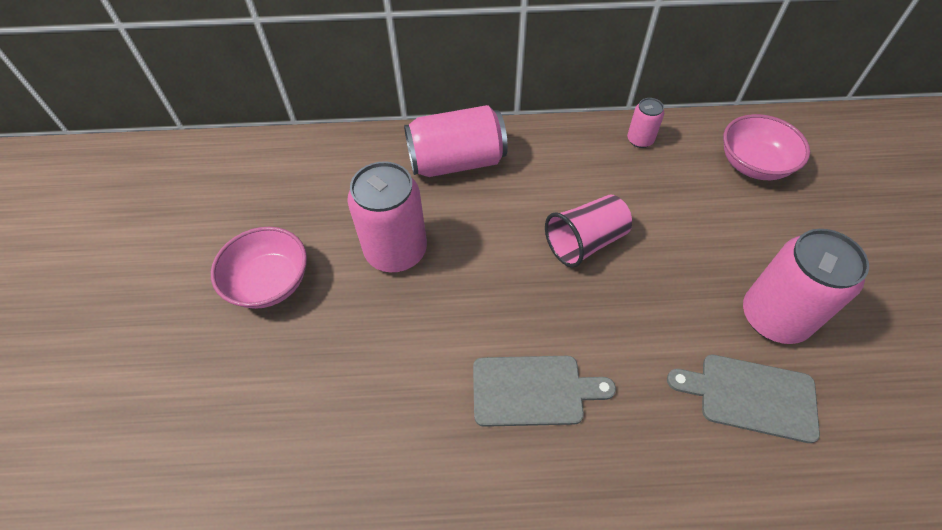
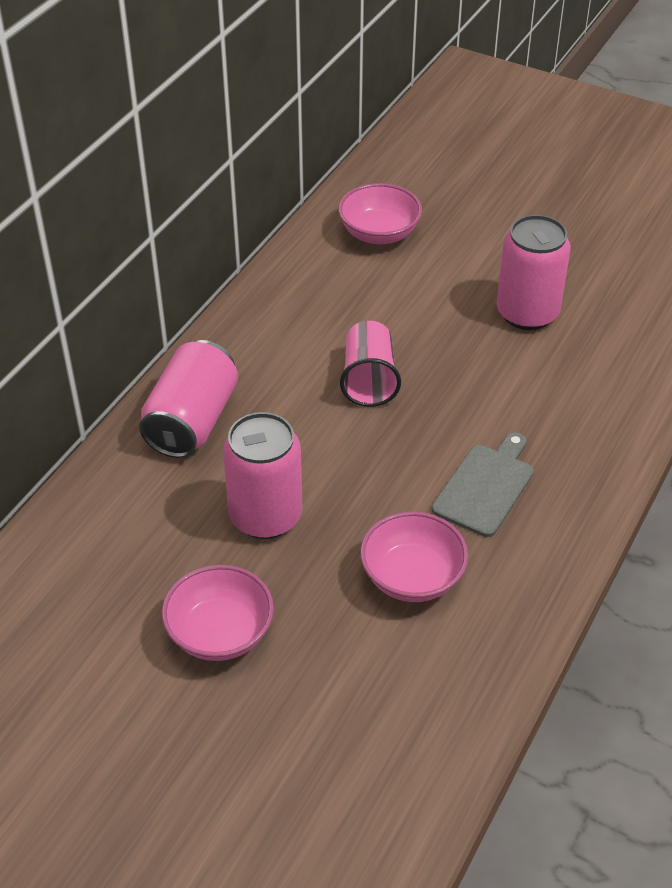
camera: 60 degrees left, 10 degrees down
pink can [627,98,664,148] -> none
grey cutting board [667,355,820,443] -> none
none -> pink bowl [360,511,468,602]

